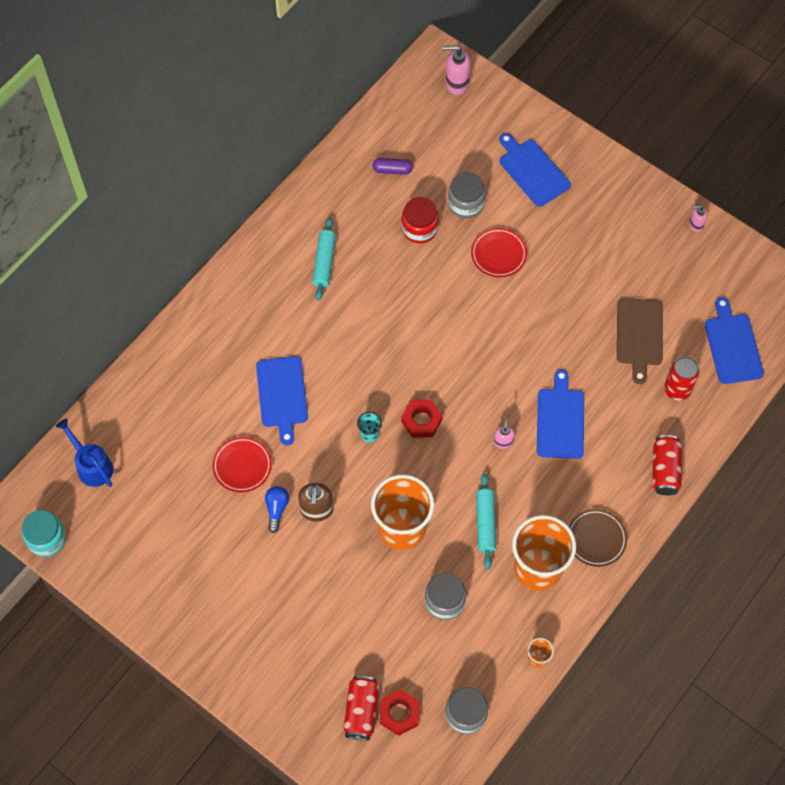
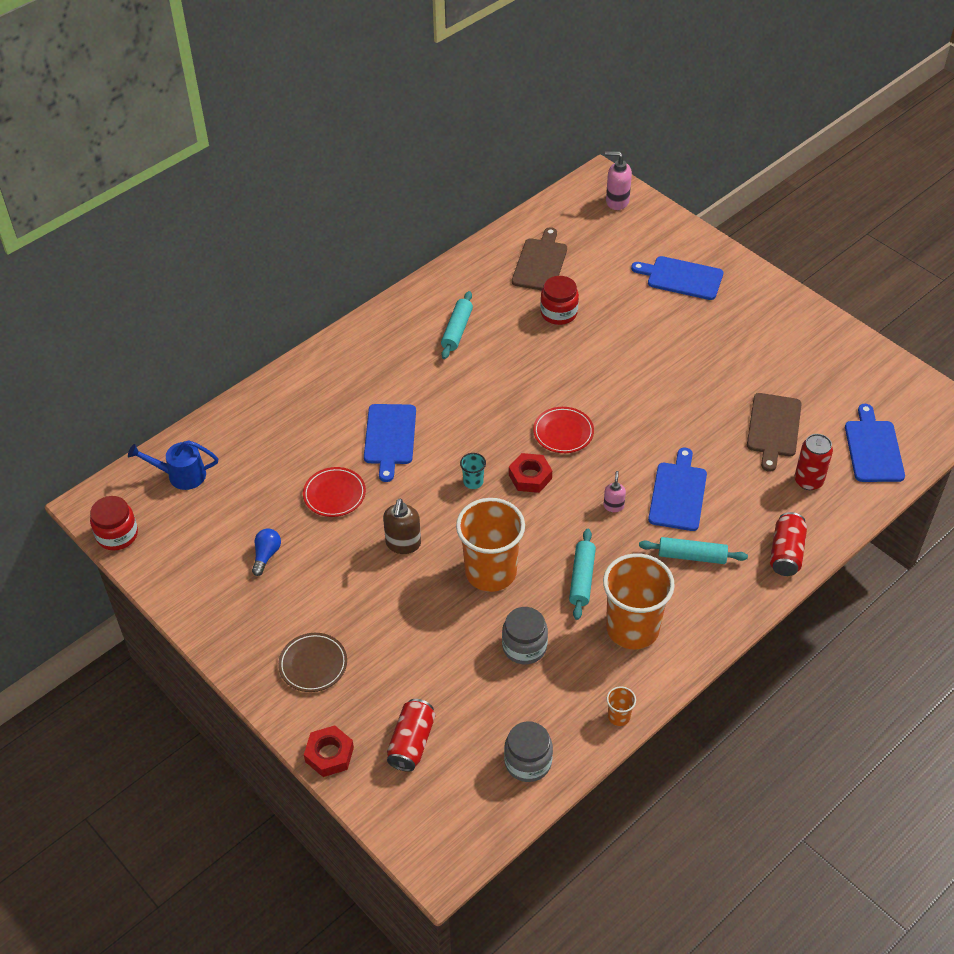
camera: 10 degrees right, 15 degrees down
turquoise jar [22,510,66,557] -> red jar [90,496,138,550]
blue watering can [56,418,113,487] -> blue watering can turned 60 degrees counterclockwise [128,440,219,490]
blue light bulb [265,486,289,533] -> blue light bulb moved to [252,528,281,576]
purple capsule [373,158,413,175] -> brown cutting board [512,227,567,291]
red nut [380,689,419,736] -> red nut moved to [304,725,354,777]
grey jar [448,172,485,218] -> none
red plate [471,228,527,278] -> red plate moved to [533,407,594,453]
blue cutting board [499,133,571,207] -> blue cutting board turned 45 degrees counterclockwise [631,256,723,300]
brown plate [569,509,627,567] -> brown plate moved to [278,633,347,692]
pink soap dispenser [689,205,707,232] -> none
none -> turquoise rolling pin [639,537,748,564]

